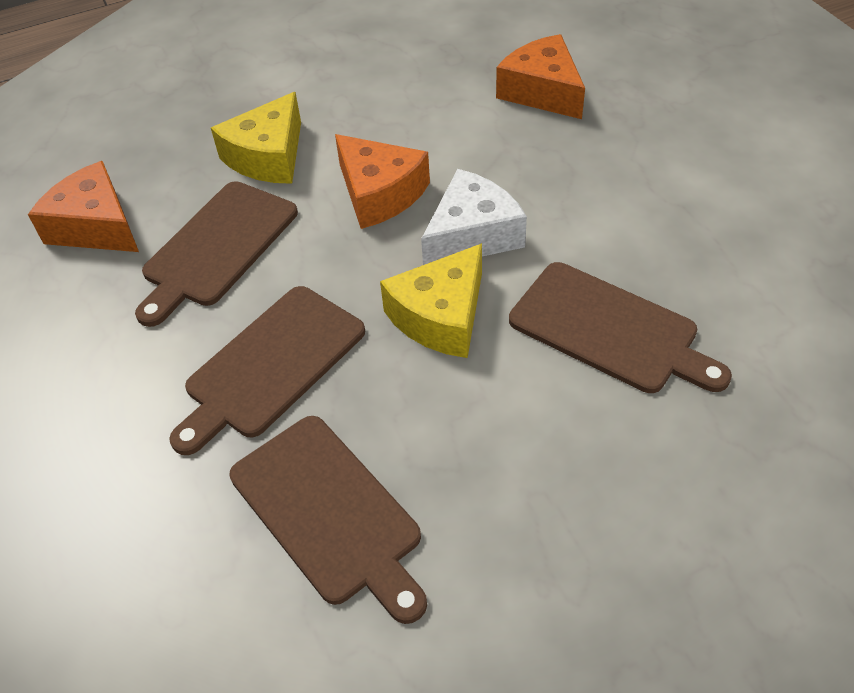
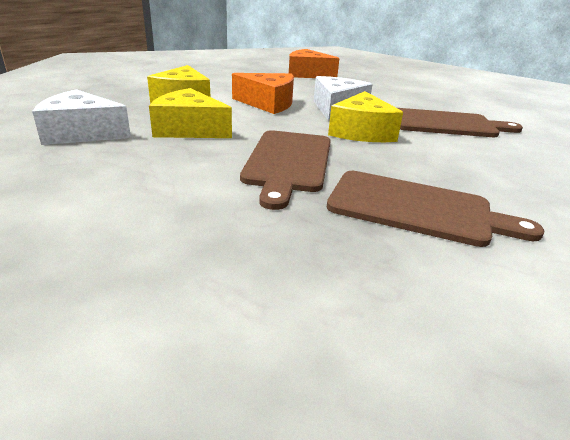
camera: 35 degrees left, 20 degrees down
orange cheese [28,161,139,252] -> white cheese [32,89,131,145]
brown cutting board [135,181,298,327] -> yellow cheese [149,88,232,138]

